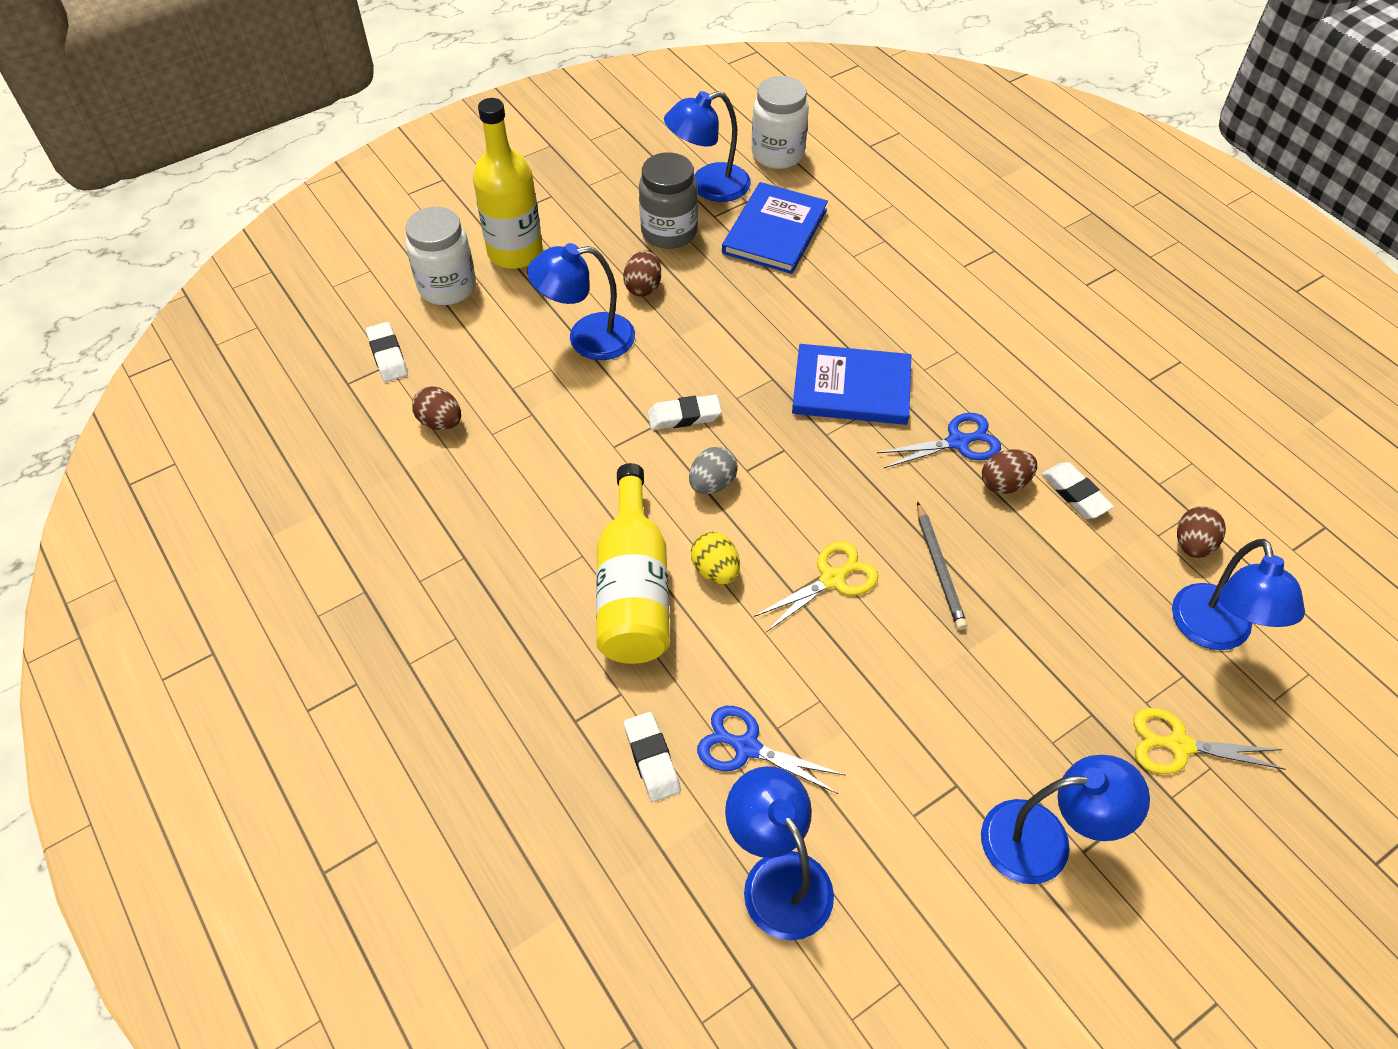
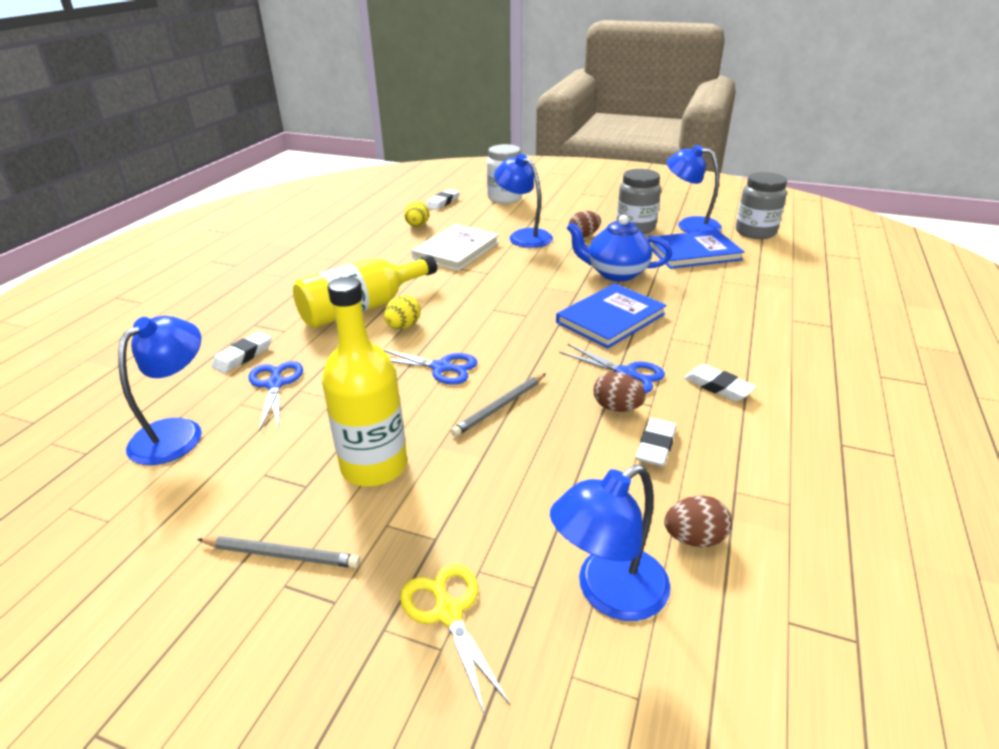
camera: 55 degrees right, 20 degrees down
brown egg [412,387,461,430] -> yellow egg [404,201,429,227]
yellow bottle [473,98,543,269] -> yellow bottle moved to [322,277,407,486]
white eraser [648,395,722,430] -> white eraser moved to [684,364,756,401]
grey egg [689,446,738,494] -> none
white jar [752,76,809,169] -> grey jar [736,172,787,239]
yellow scissors [754,541,878,632] -> blue scissors [382,349,477,385]
blue book [792,344,911,425] -> blue book turned 75 degrees clockwise [556,283,667,348]
blue lamp [981,755,1150,884] -> grey pencil [197,536,360,568]
none -> white book [412,224,499,271]
none -> blue teapot [567,215,672,282]

